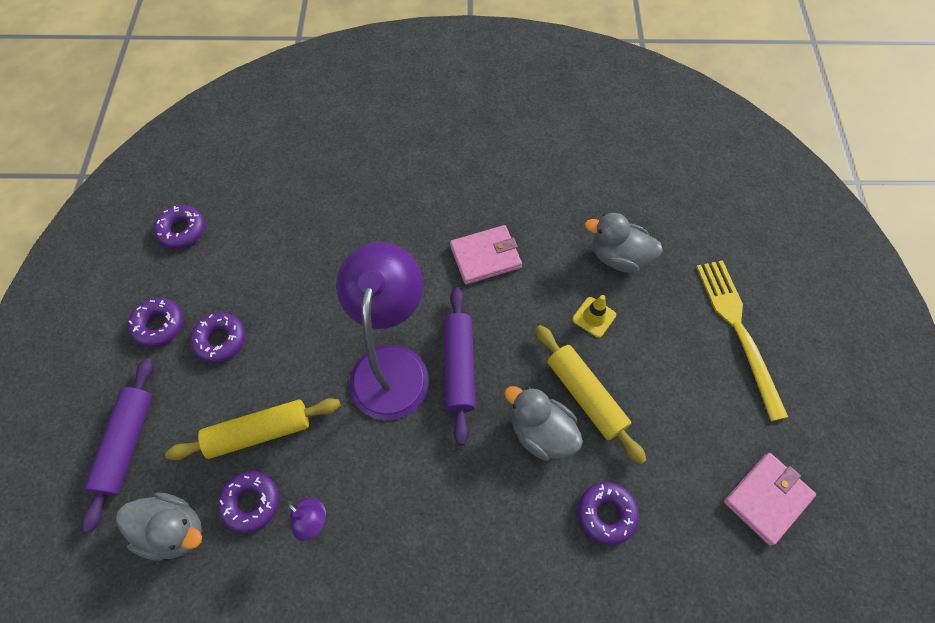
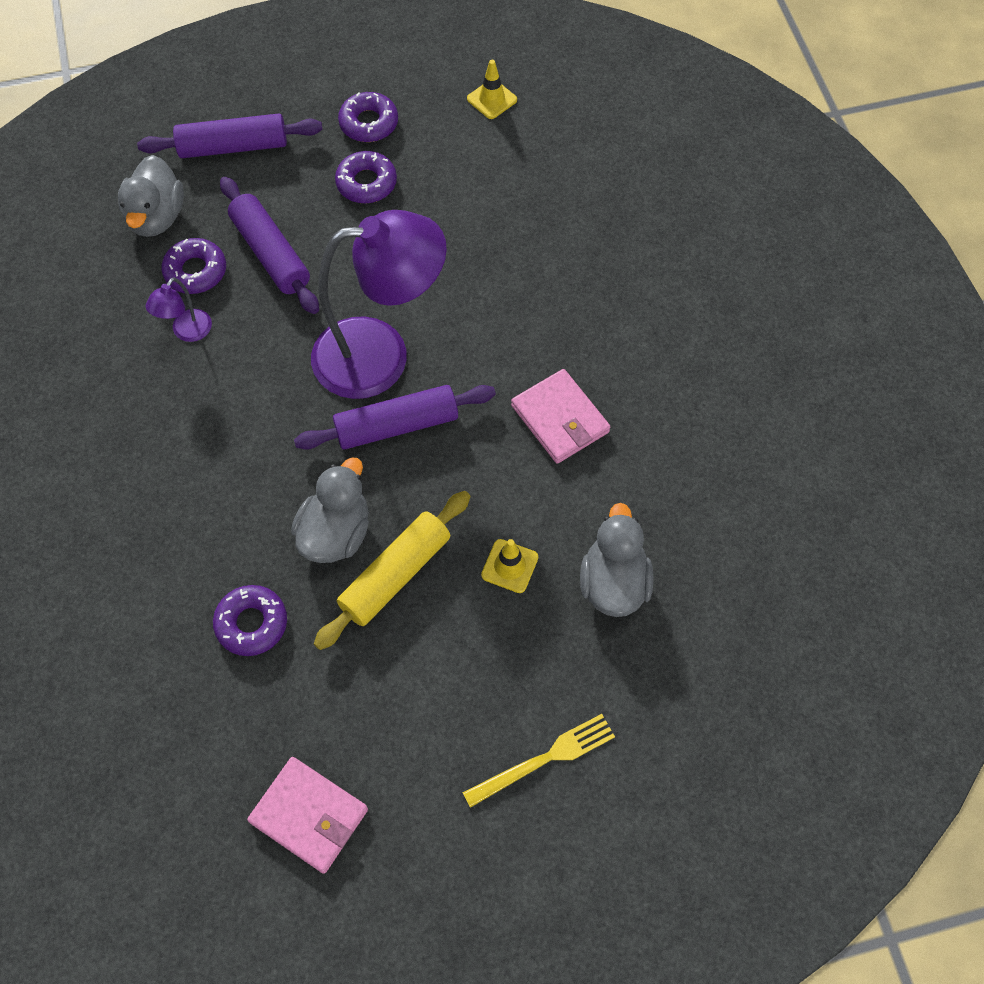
camera: 75 degrees right, 0 degrees up
purple donut [154,205,205,249] -> yellow traffic cone [467,60,517,119]
yellow rolling pin [165,398,341,460] -> purple rolling pin [220,177,319,314]
yellow fork [696,260,788,421] -> yellow fork [463,714,615,808], size x0.64

